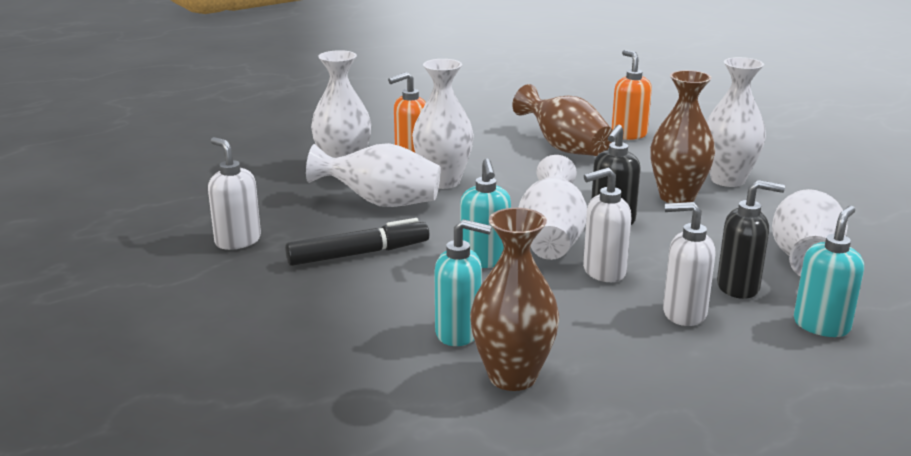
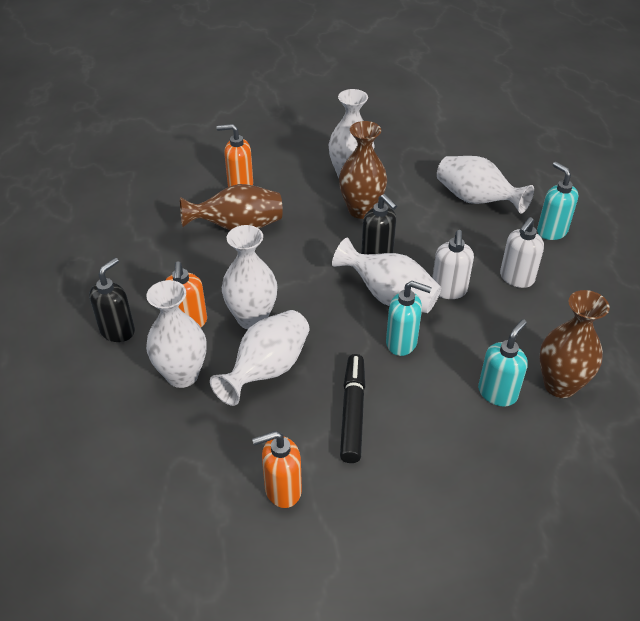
camera: 65 degrees left, 20 degrees up
white soap dispenser [208,137,261,250] -> orange soap dispenser [252,431,302,508]
black soap dispenser [717,180,785,299] -> black soap dispenser moved to [89,258,135,342]

